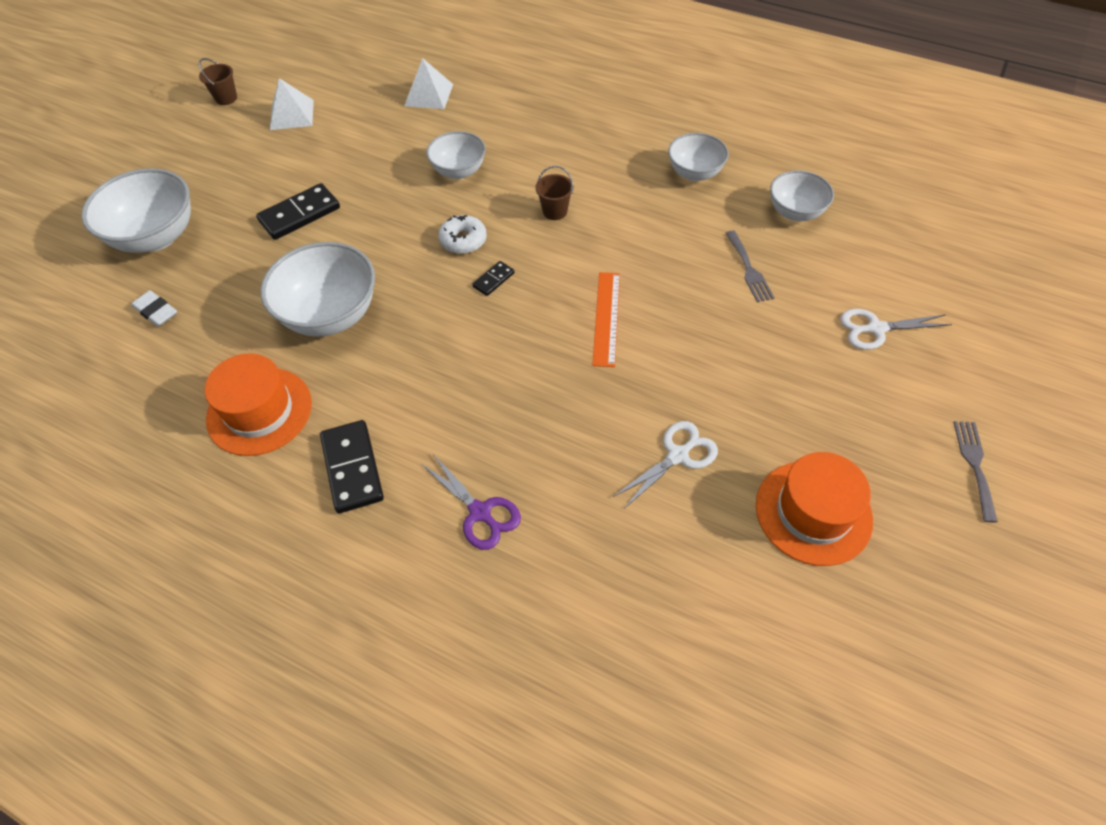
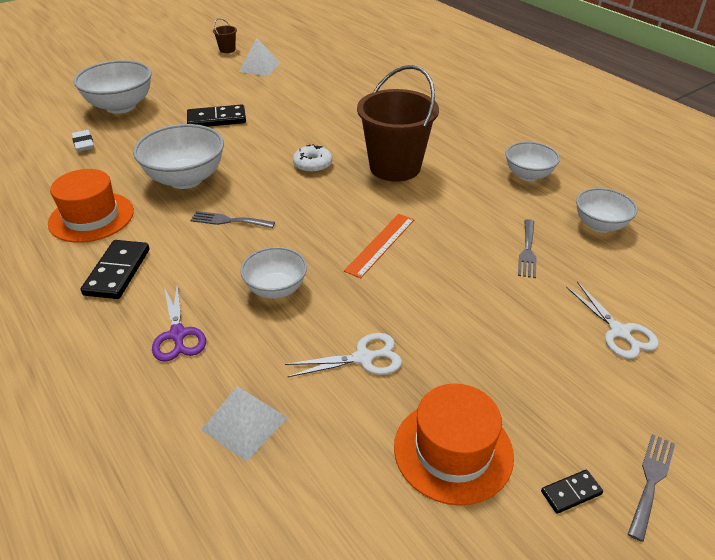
camera: 25 degrees right, 15 degrees down
white pyramid [404,58,453,109] -> white pyramid moved to [201,386,288,461]
white bowl [426,131,486,179] -> white bowl moved to [240,247,307,299]
black domino [472,261,515,296] -> black domino moved to [541,470,603,514]
brown bucket [536,166,573,220] -> brown bucket [357,65,439,182], size x2.45
white scissors [840,309,952,350] -> white scissors turned 135 degrees counterclockwise [566,282,658,359]
none -> grey fork [190,211,275,228]

